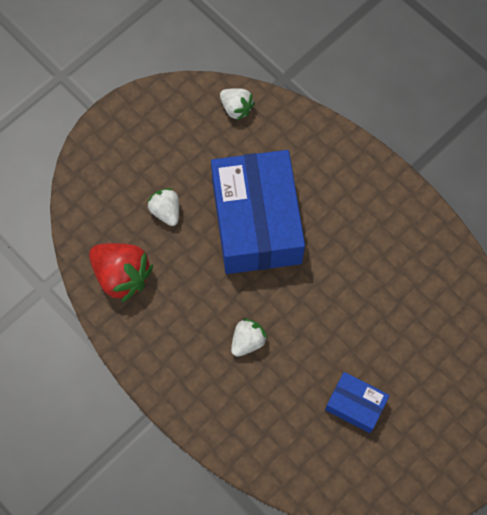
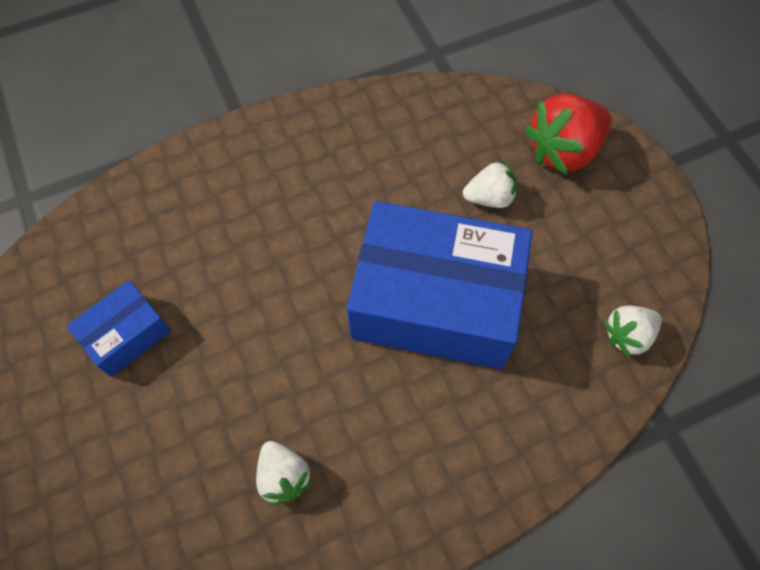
camera: 110 degrees right, 5 degrees down
red strawberry [89,243,153,303] -> red strawberry moved to [525,94,612,175]
white strawberry [231,319,268,357] -> white strawberry moved to [256,441,313,506]

